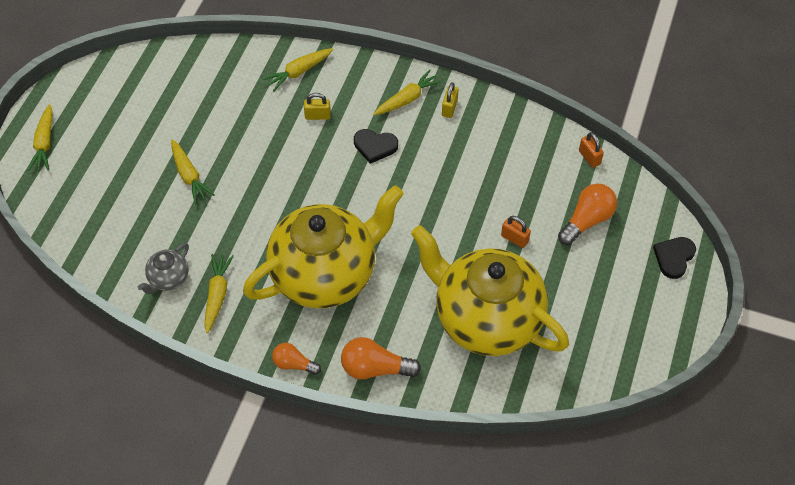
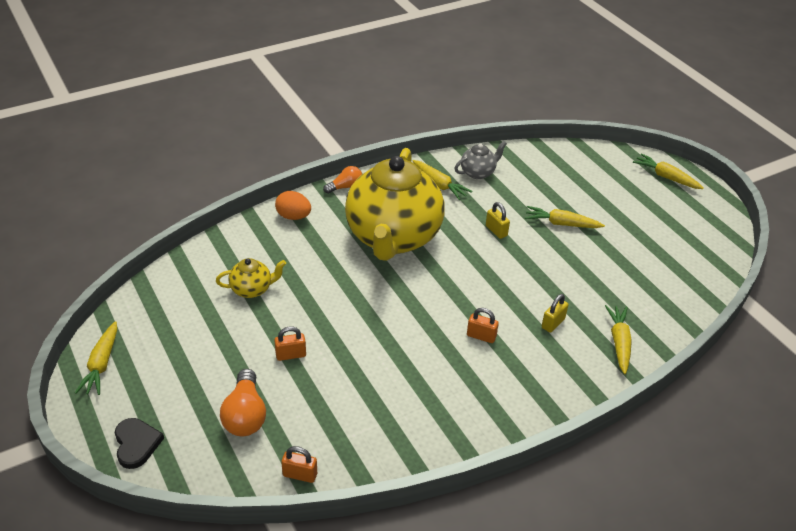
camera: 130 degrees right, 15 degrees down
grey teapot [138,243,189,294] -> grey teapot turned 75 degrees clockwise [454,141,507,179]
orange light bulb [341,337,421,379] -> orange egg [275,191,311,220]
black heart [354,129,398,164] -> orange padlock [467,308,499,343]
yellow carrot [374,70,443,115] -> yellow carrot moved to [75,321,117,395]
yellow teapot [411,225,569,356] -> yellow teapot [216,258,286,298], size x0.40
yellow padlock [442,82,458,118] -> yellow padlock moved to [486,202,510,239]

